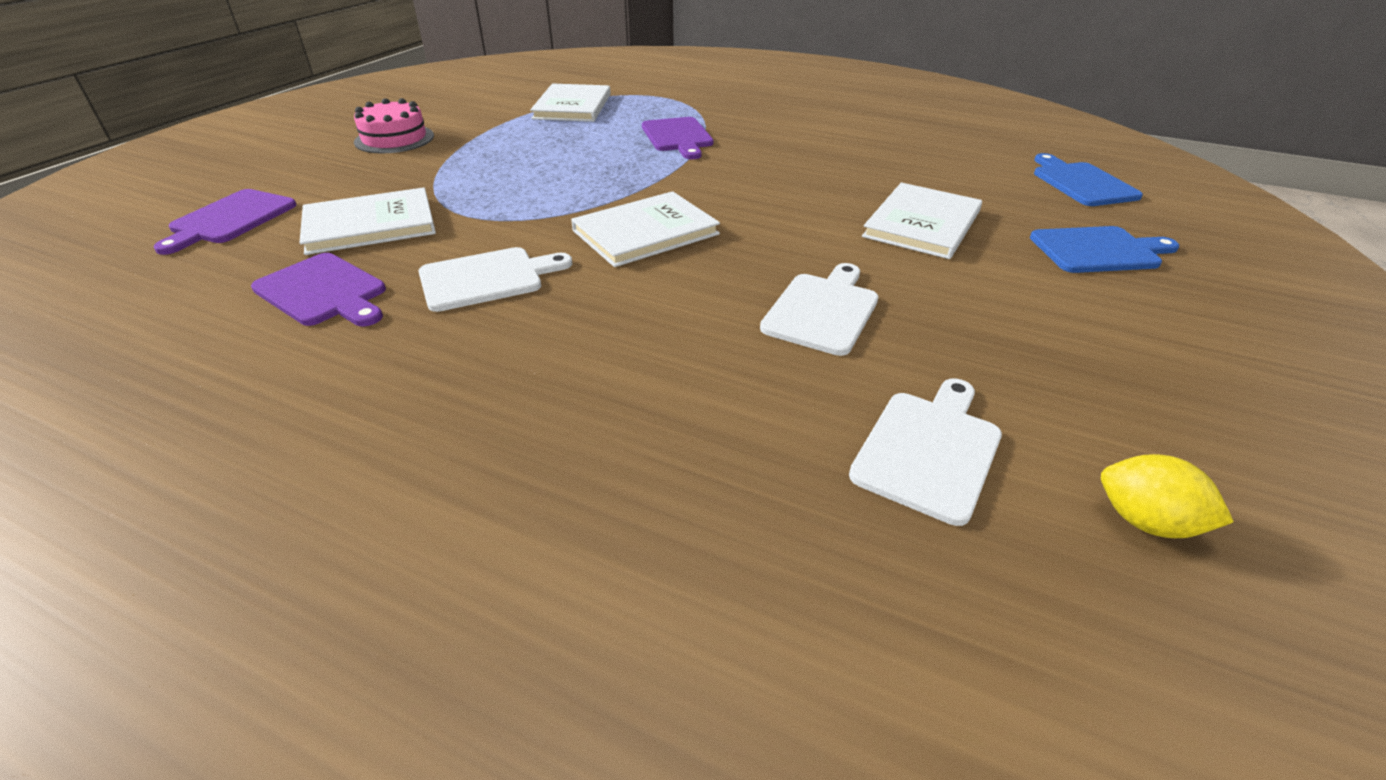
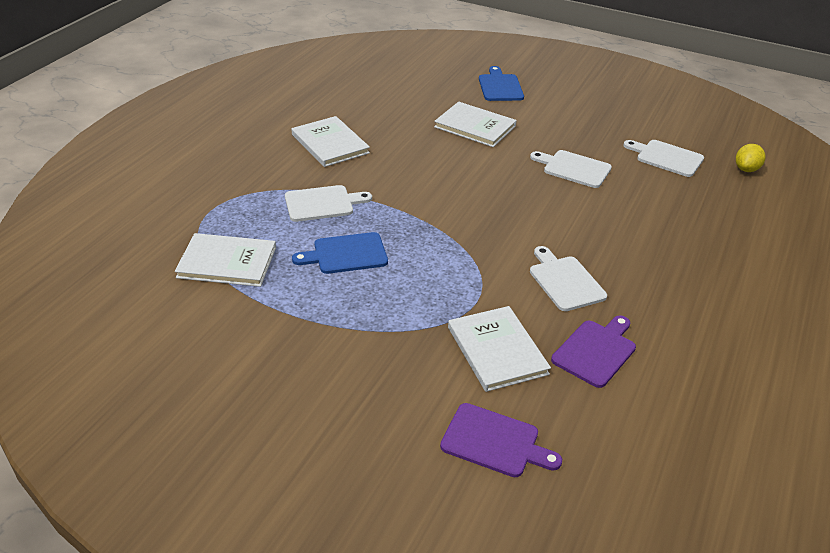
camera: 90 degrees left, 0 degrees up
pink cake [354,98,434,153] -> none
white book [571,191,720,267] -> white book moved to [291,116,370,167]
purple cutting board [642,117,713,159] -> white cutting board [285,185,372,222]
blue cutting board [1034,153,1143,206] -> blue cutting board moved to [292,232,388,274]
yellow lemon [1101,454,1234,538] -> yellow lemon moved to [736,144,765,172]

